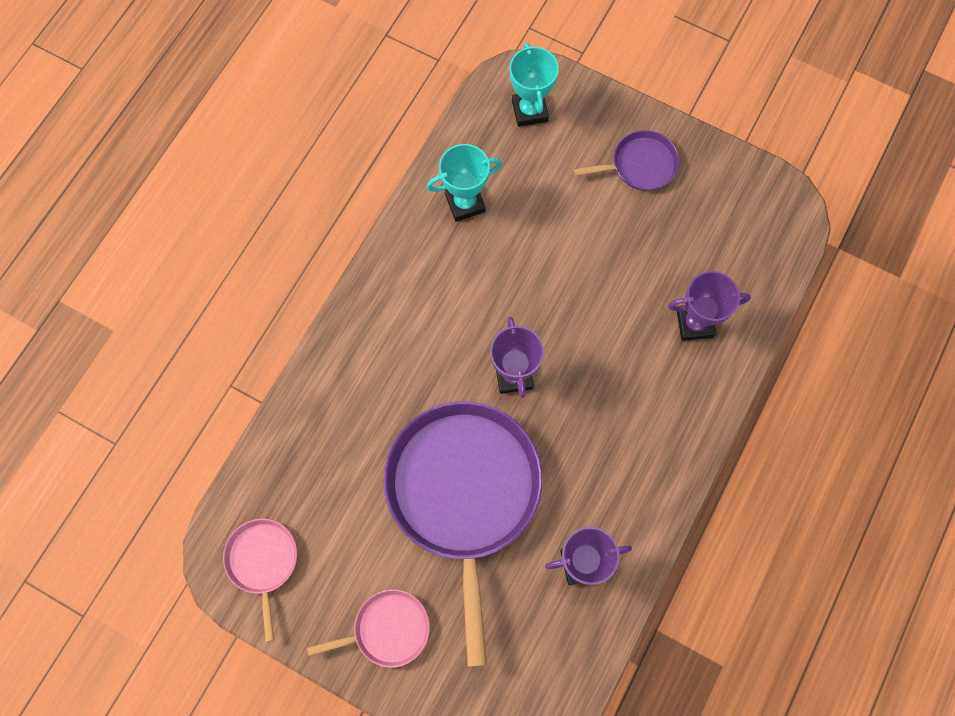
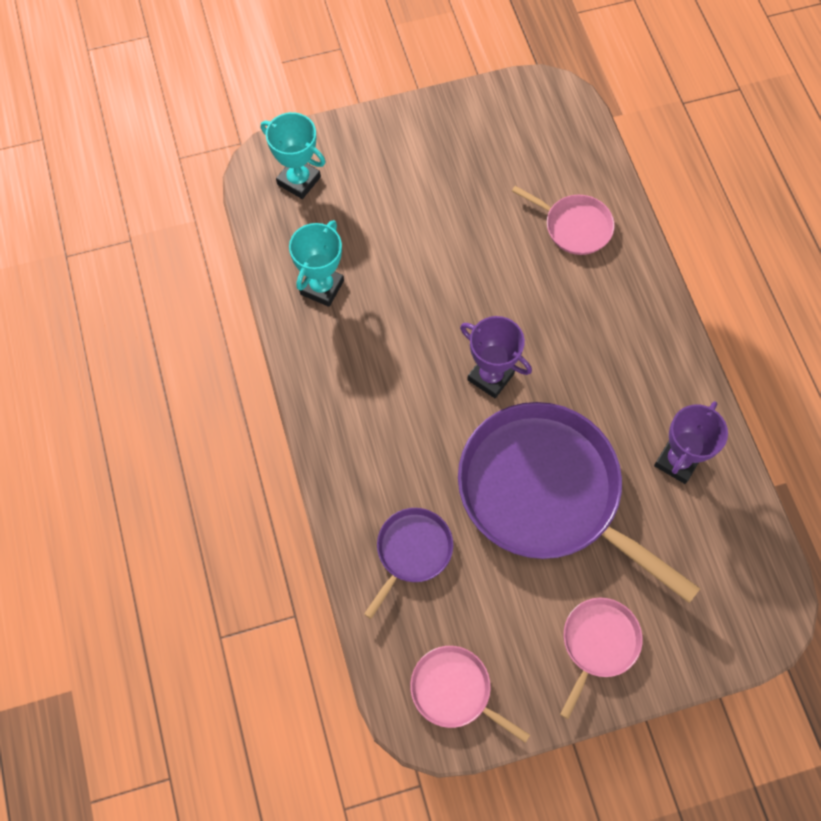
camera: 45 degrees left, 5 degrees down
purple pan [574,130,680,191] -> purple pan moved to [364,508,453,619]
purple trophy [668,271,751,341] -> pink pan [512,186,615,255]

